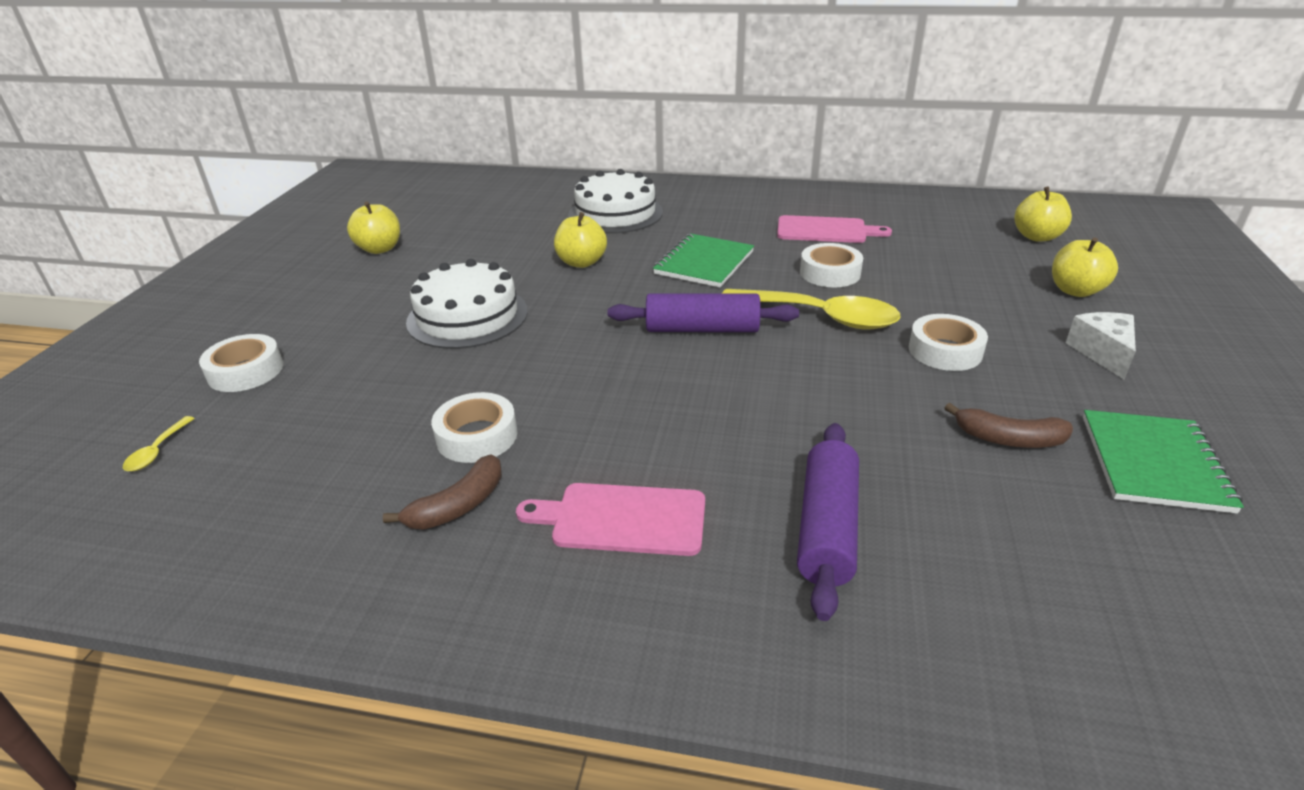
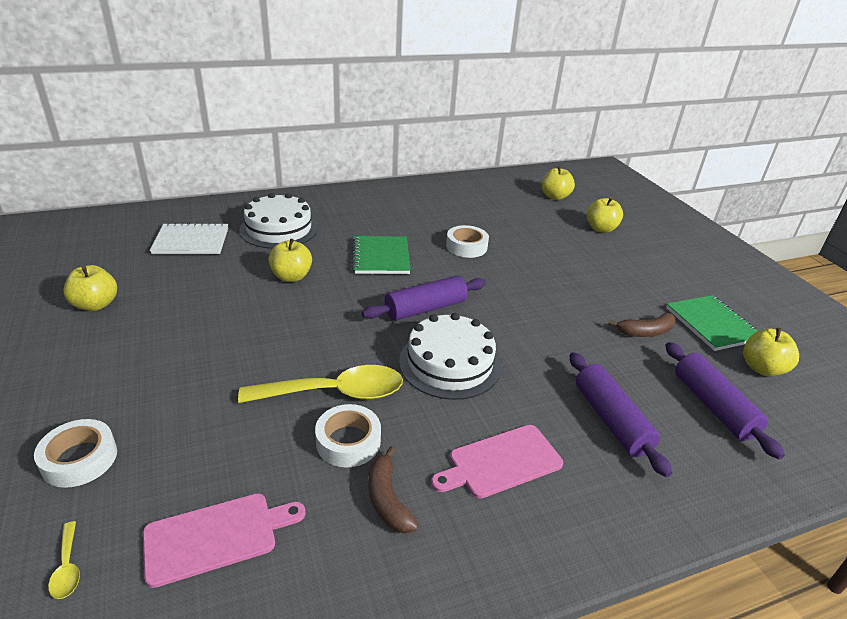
camera: 35 degrees left, 0 degrees up
brown banana [383,454,502,530] -> brown banana turned 150 degrees clockwise [368,447,419,534]
white cake [406,259,528,349] -> white cake moved to [399,313,501,400]
yellow spoon [722,289,901,330] -> yellow spoon moved to [238,365,403,403]
pink cutting board [777,215,892,243] -> pink cutting board moved to [143,493,305,588]
white tape [909,314,988,371] -> none
white cheese [1066,312,1136,379] -> none
none -> white notebook [150,222,228,254]
none -> purple rolling pin [665,342,785,459]
none -> yellow apple [743,328,799,376]

